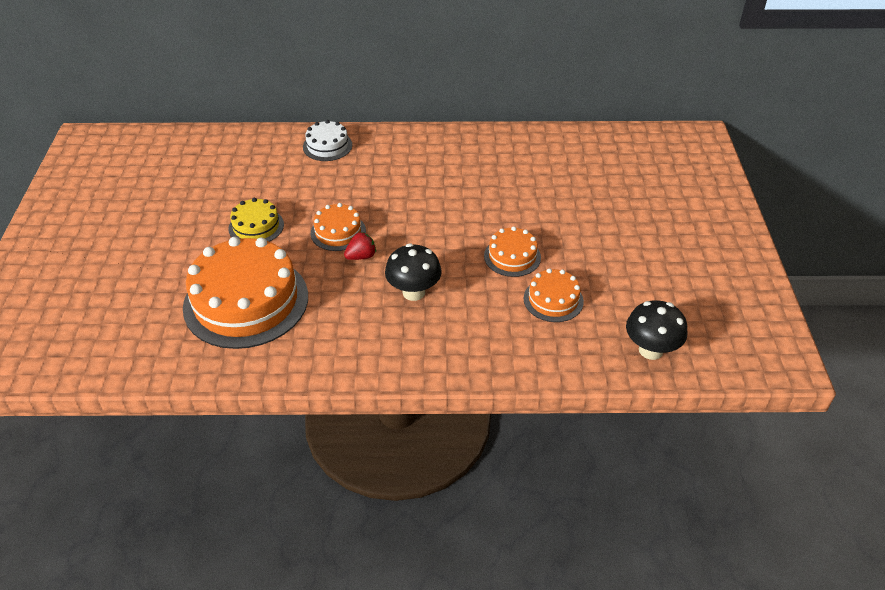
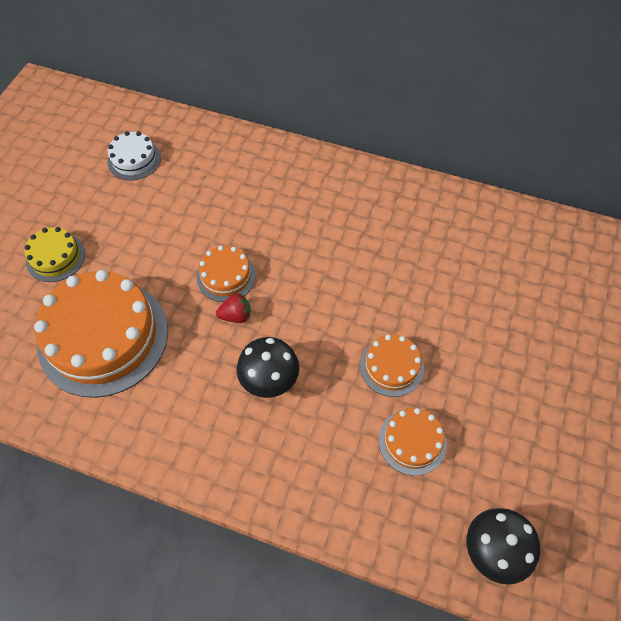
camera: 20 degrees right, 15 degrees up
yellow cake [228,198,284,242] -> yellow cake moved to [24,227,85,282]
white cake [303,120,352,161] -> white cake moved to [107,131,161,180]

